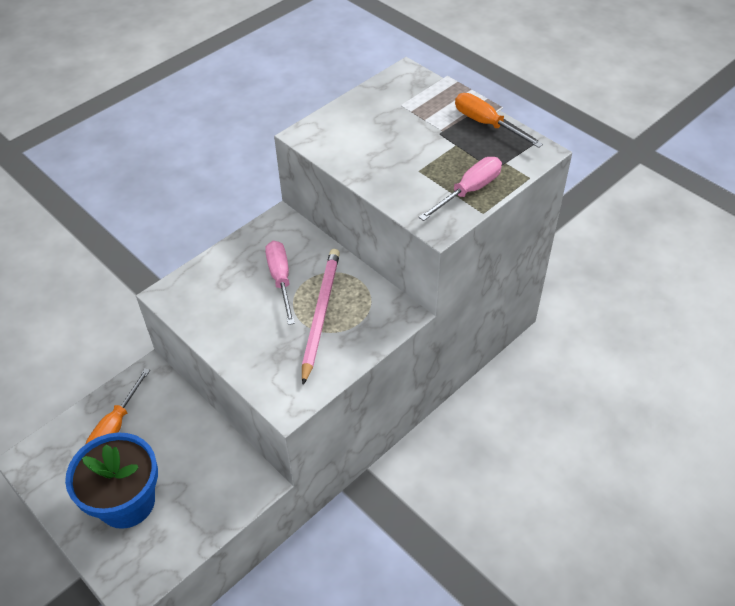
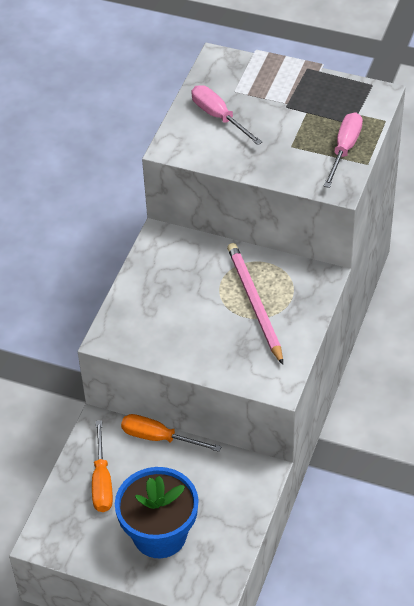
camera: 25 degrees left, 0 degrees up
pink screwdriver [265,241,295,325] -> pink screwdriver moved to [191,85,262,145]
orange screwdriver [455,93,543,148] -> orange screwdriver moved to [121,414,222,452]

